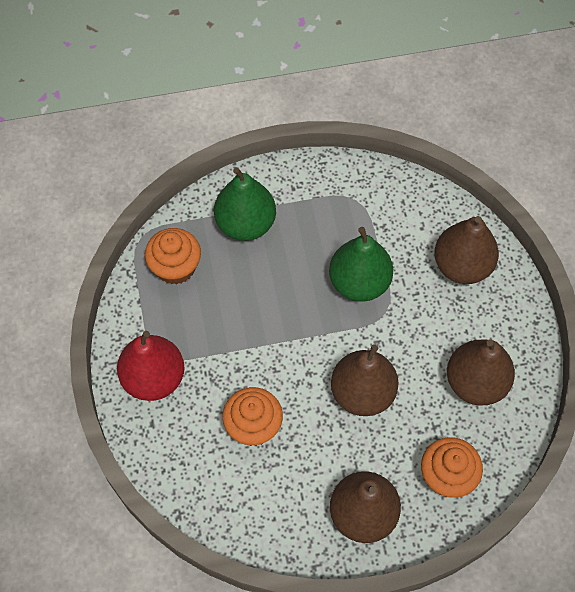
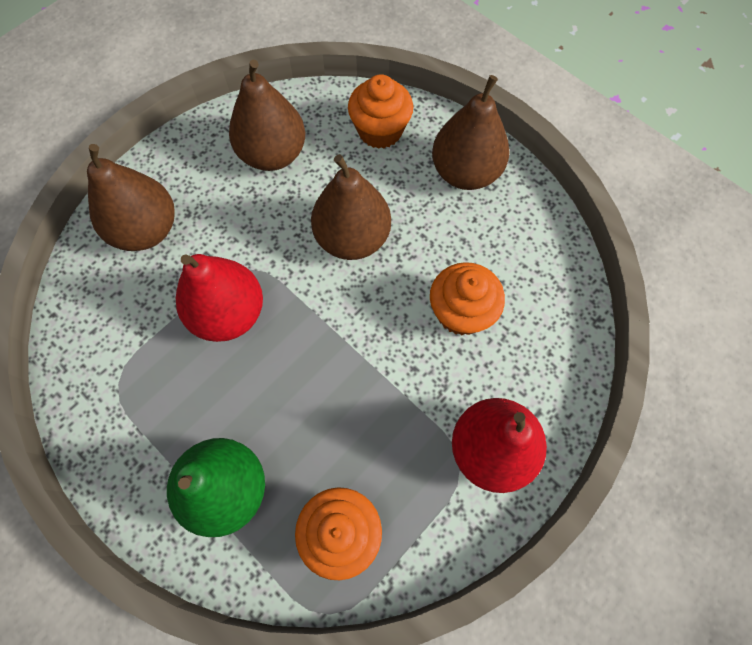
camera: 125 degrees left, 5 degrees up
green pear [329,227,393,302] -> red pear [176,254,263,342]

